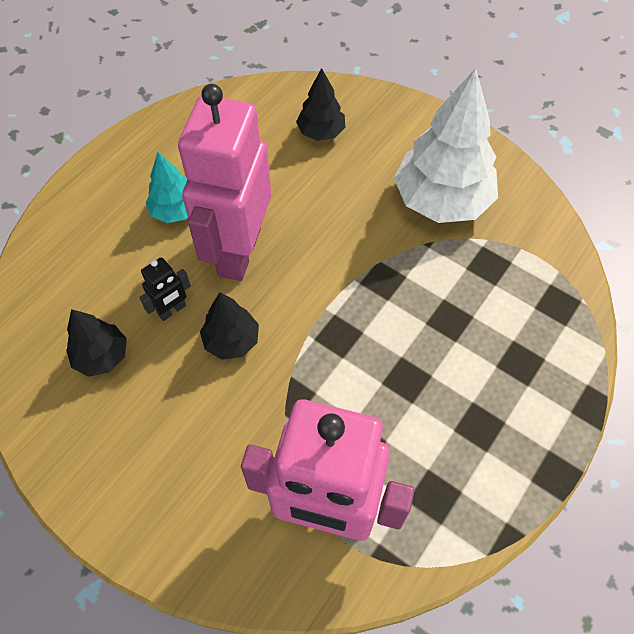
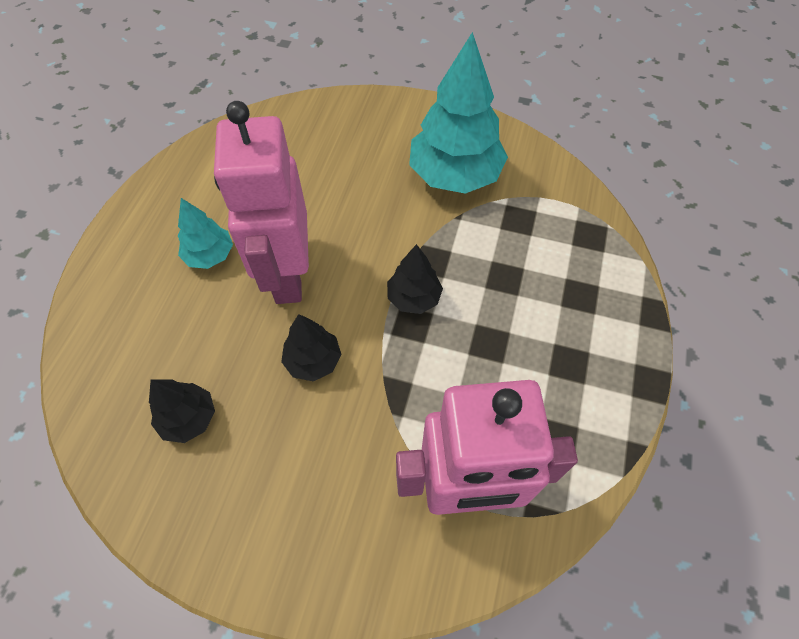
camera: 20 degrees left, 0 degrees up
black robot [140,257,191,321] -> none
black tree [296,68,345,141] -> black tree moved to [387,244,443,314]
white tree [394,68,498,223] -> turquoise tree [409,32,508,194]

